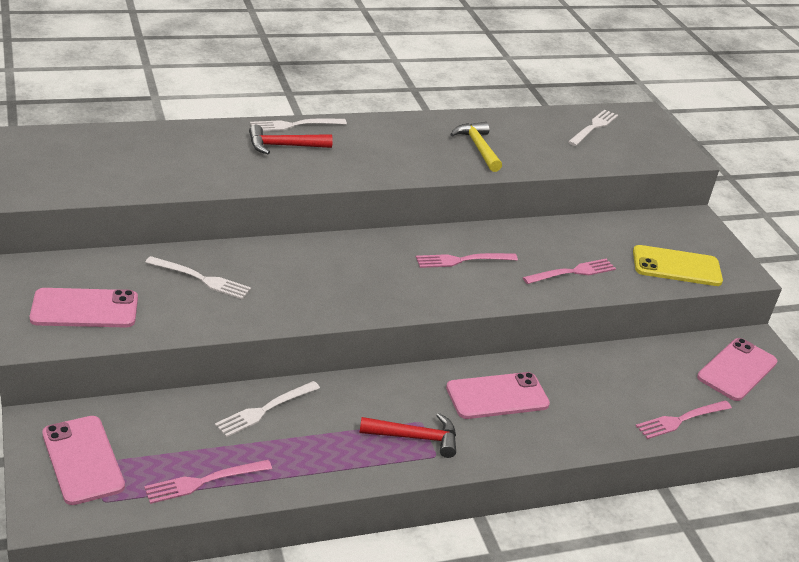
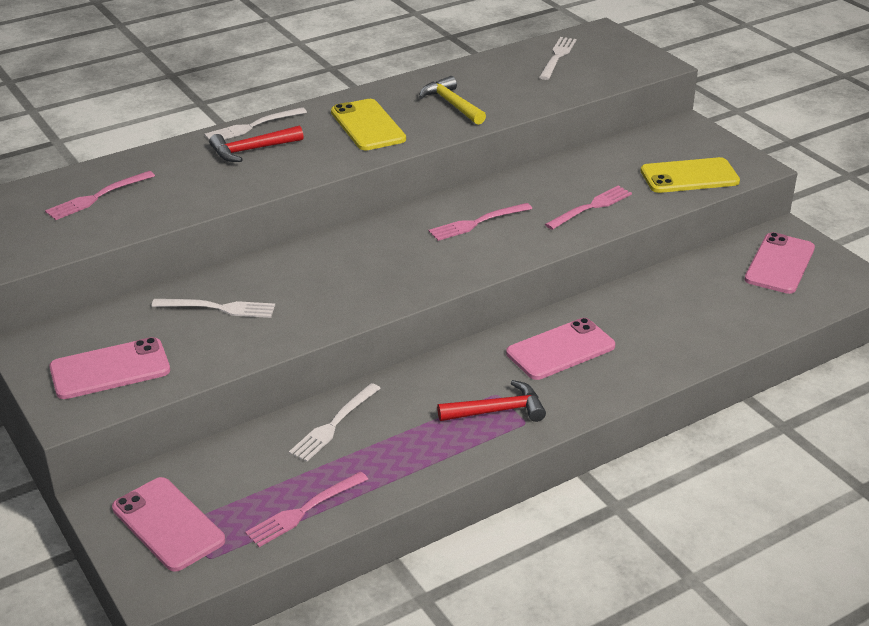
camera: 10 degrees left, 0 degrees up
pink fork [636,401,732,439] -> pink fork moved to [45,171,155,220]
none -> yellow phone [331,99,406,150]

